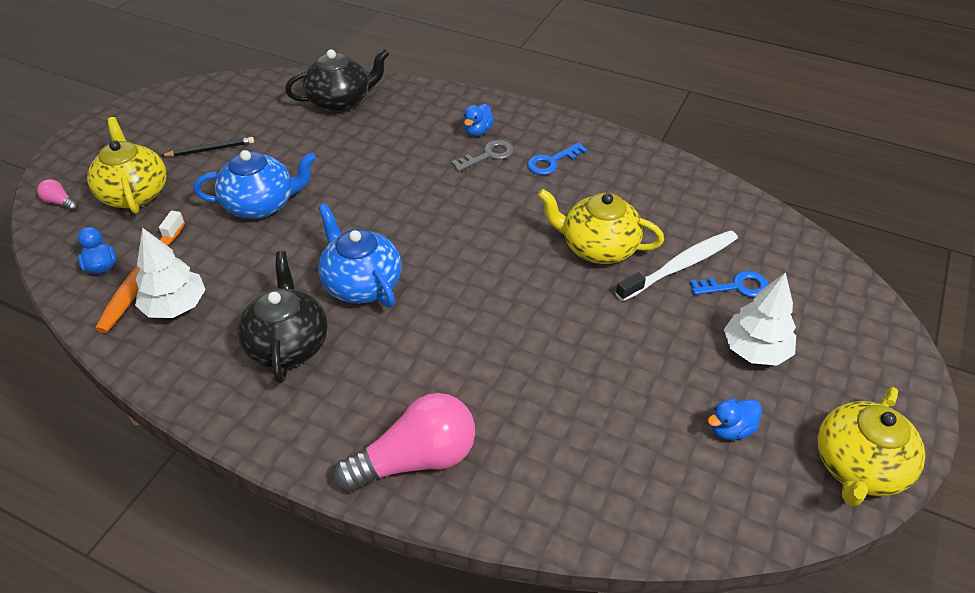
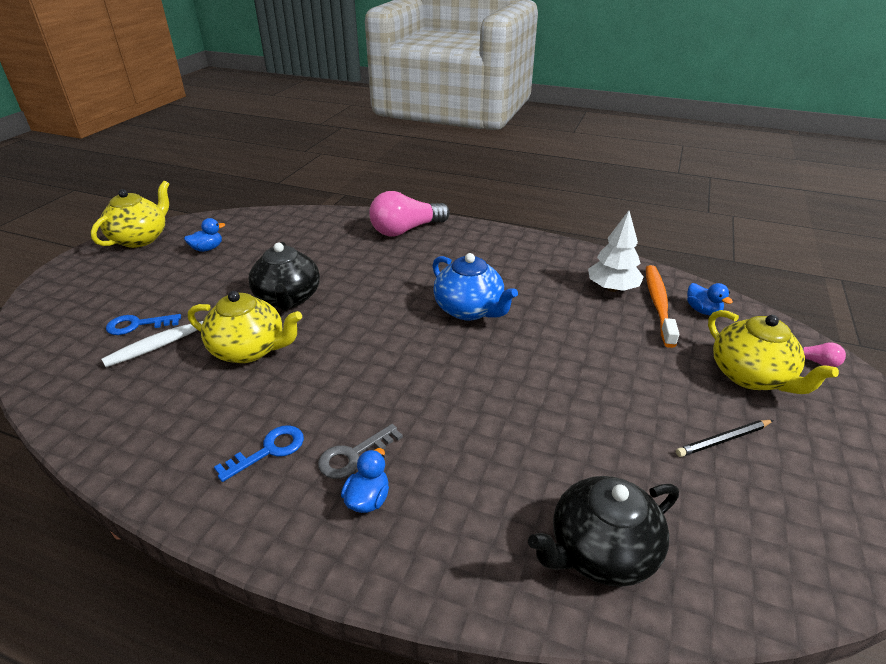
camera: 175 degrees right, 10 degrees down
blue teapot [193,150,316,219] -> none
black teapot [237,251,328,383] -> black teapot moved to [248,242,320,310]
white tree [724,272,796,366] -> none

